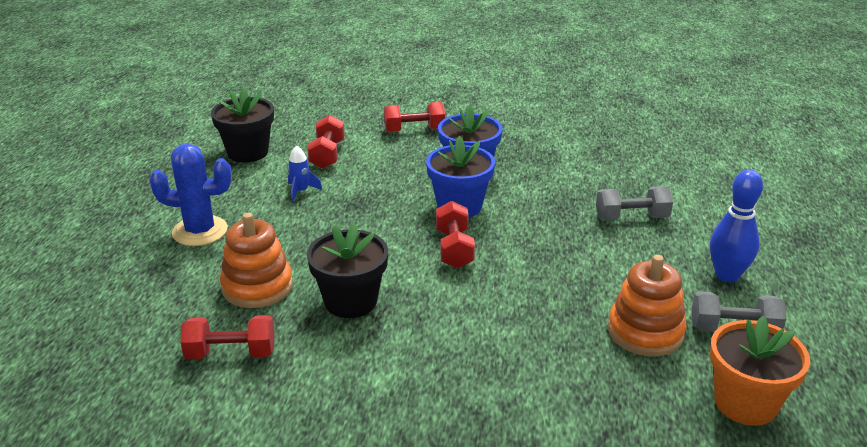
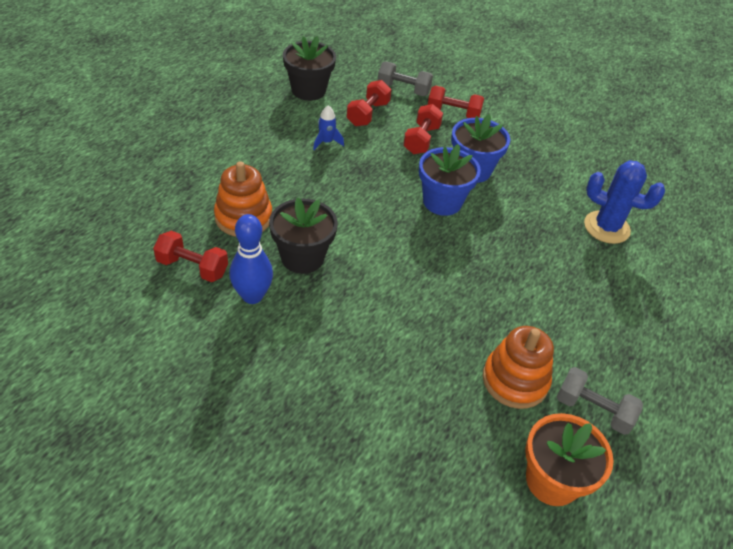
camera: 20 degrees right, 15 degrees up
blue cactus [149,144,232,246] -> blue cactus moved to [584,160,665,244]
red dumbbell [436,201,475,269] -> red dumbbell moved to [403,104,443,154]
grey dumbbell [596,186,673,221] -> grey dumbbell moved to [378,61,433,96]
blue bowling pin [710,169,763,282] -> blue bowling pin moved to [229,214,273,304]

